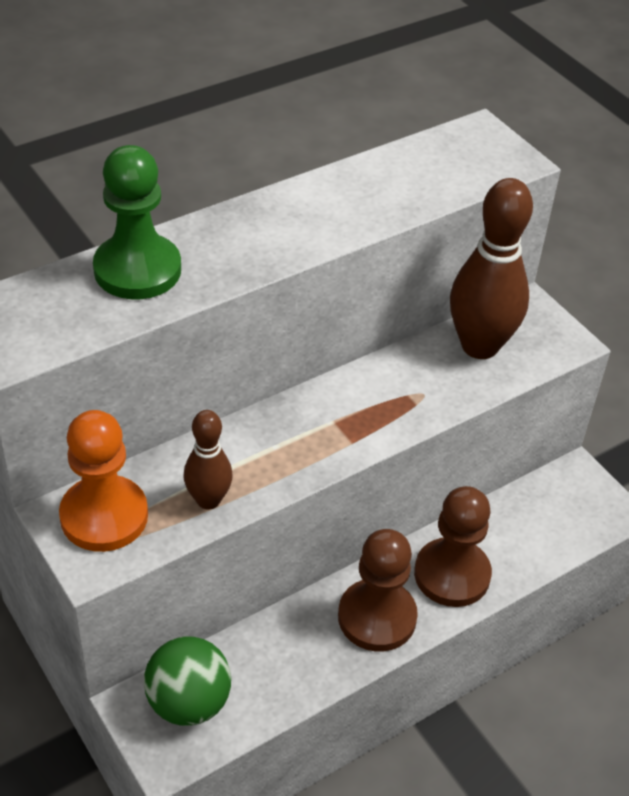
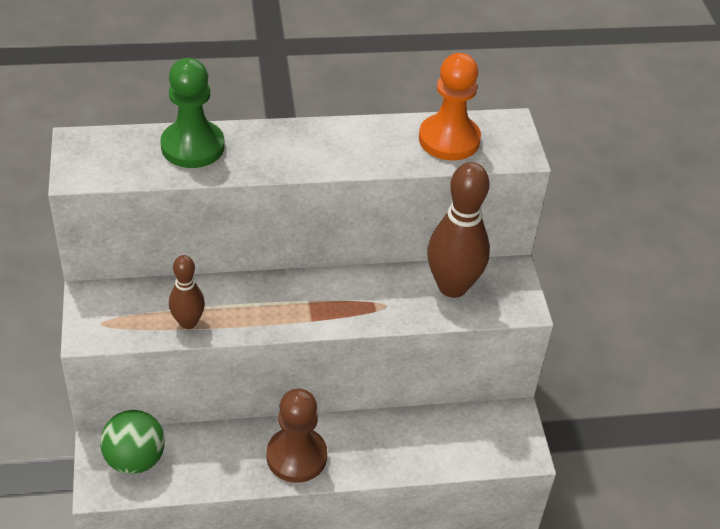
camera: 25 degrees right, 0 degrees up
orange pawn [59,410,148,552] -> orange pawn moved to [419,53,481,161]
brown pawn [414,486,492,607] -> none

